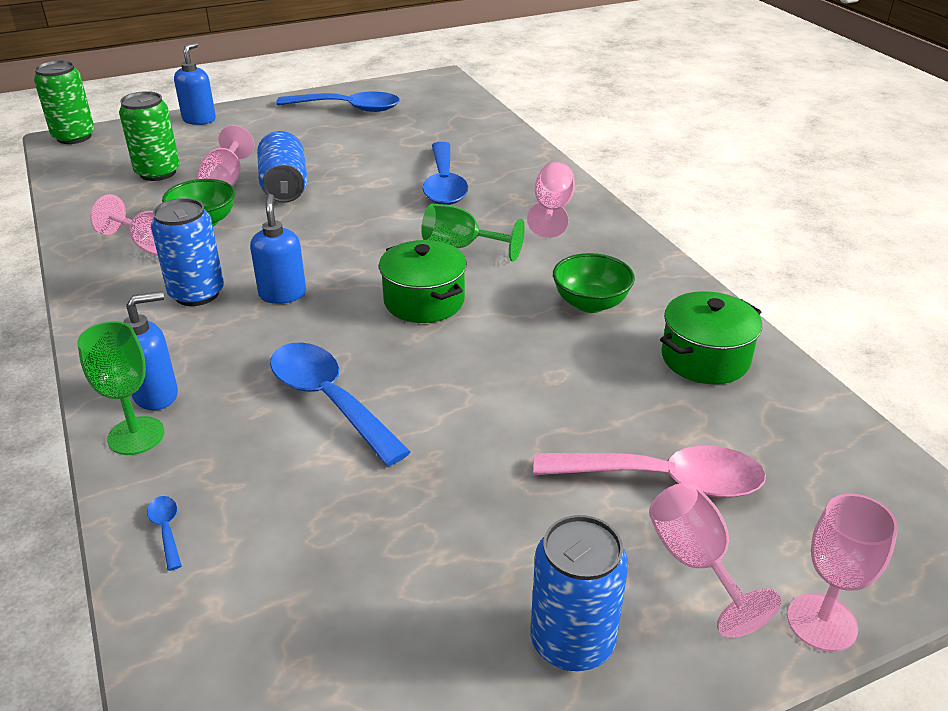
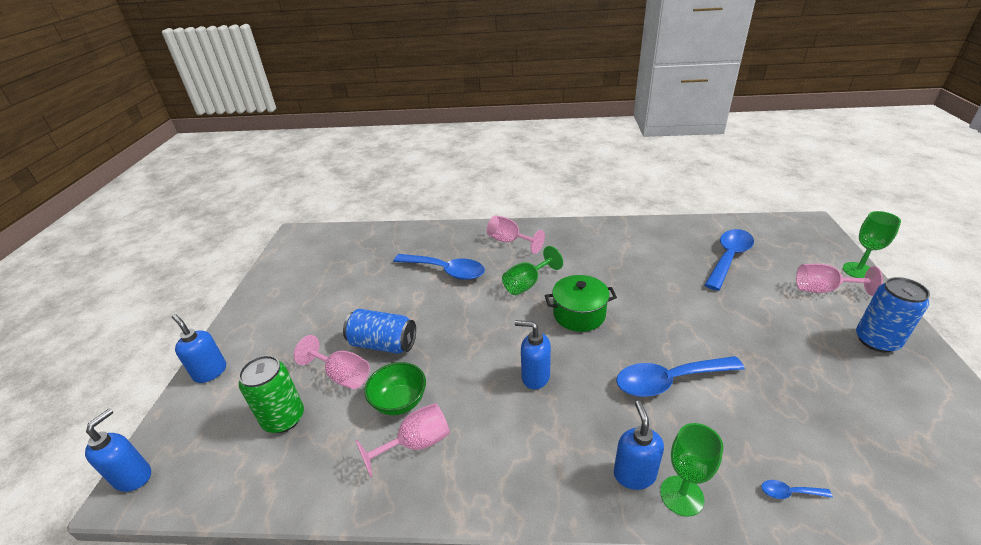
camera: 60 degrees left, 0 degrees up
green can [34,60,95,144] -> blue soap dispenser [85,409,151,492]
blue can [151,198,224,306] -> none
blue spoon [276,92,400,112] -> blue spoon moved to [705,229,754,291]
pink spoon [533,446,766,498] -> none
green bowl [553,253,635,313] -> none
green pot [660,291,762,384] -> none
pink goblet [787,494,898,652] -> green goblet [843,211,901,278]

